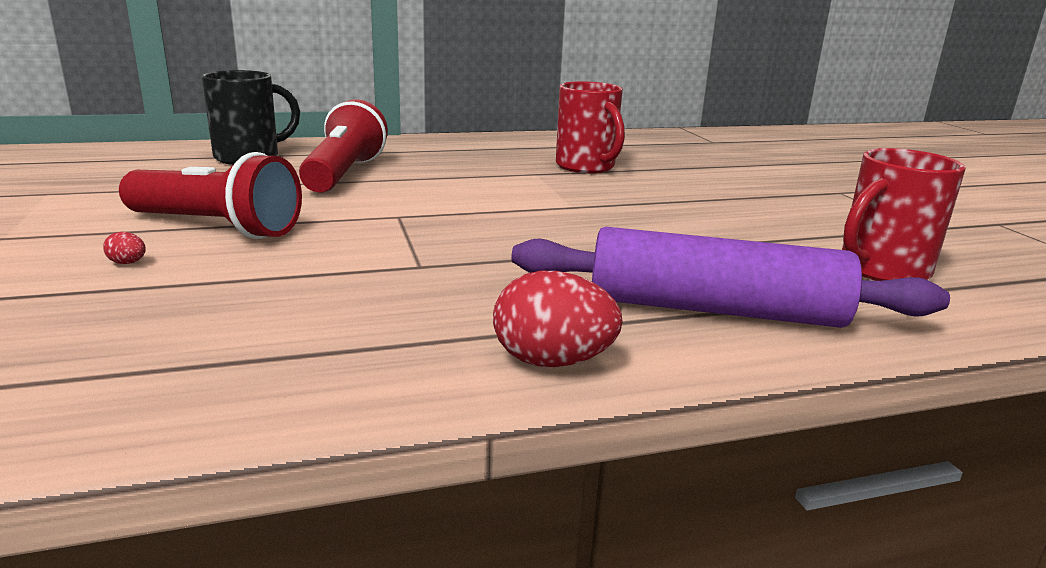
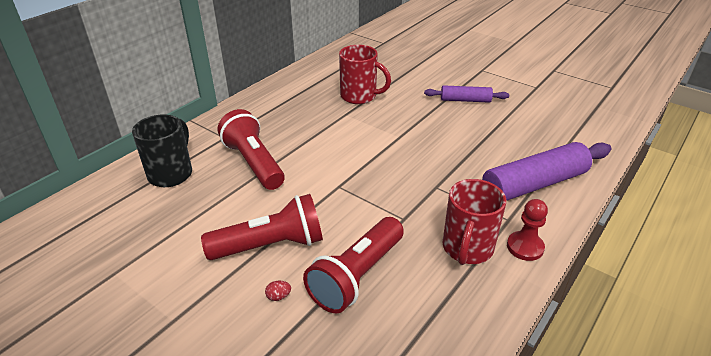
camera: 35 degrees left, 15 degrees up
red egg [493,271,623,367] -> red pawn [507,199,548,261]
red mug [842,148,966,281] -> red mug moved to [443,179,506,265]
none -> red flashlight [303,217,404,313]
none -> purple rolling pin [424,85,509,103]

